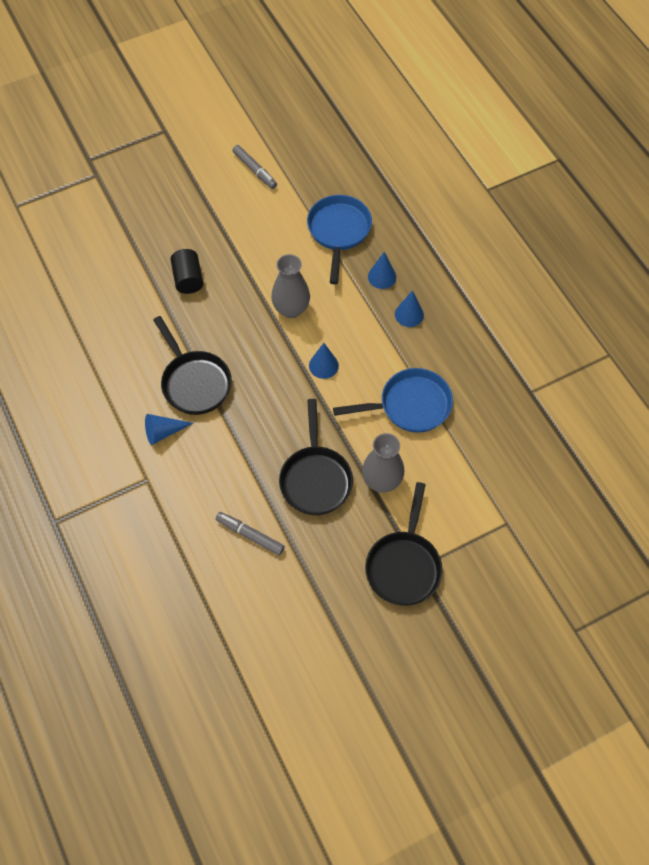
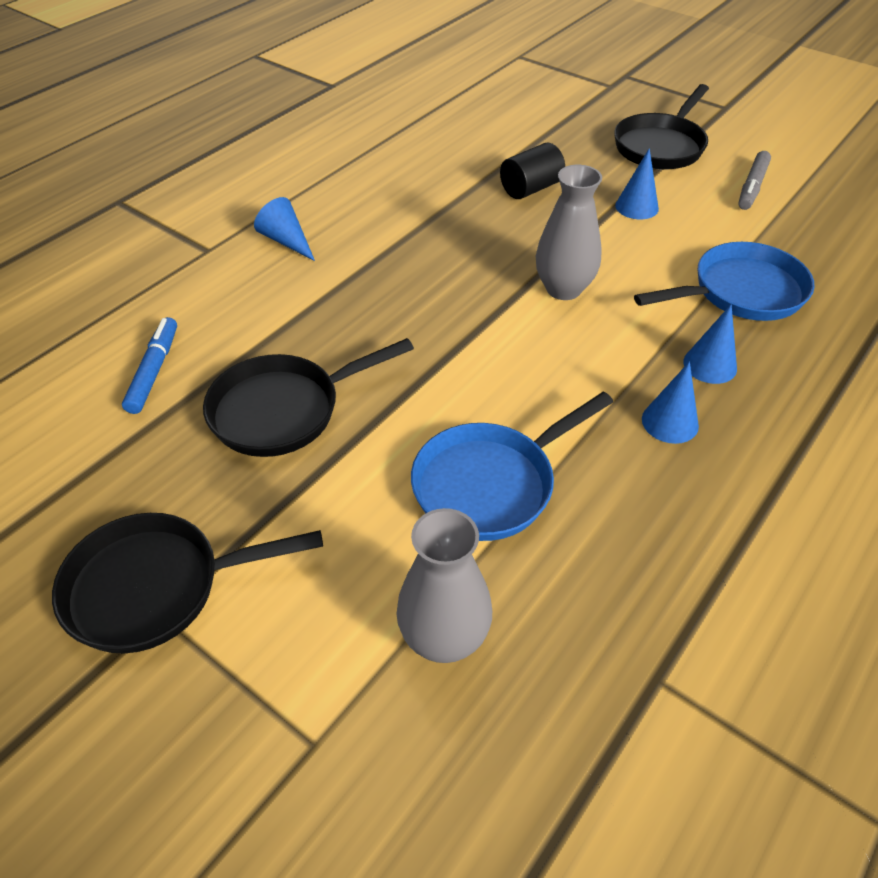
camera: 65 degrees right, 15 degrees down
black pan [153,316,232,415] -> black pan moved to [614,84,709,169]
grey marker [216,512,285,556] -> blue marker [122,317,177,414]
blue cone [309,343,339,379] -> blue cone moved to [615,148,659,219]
blue pan [333,368,453,433] -> blue pan turned 90 degrees clockwise [411,392,613,541]
grey vase [362,433,404,493] -> grey vase moved to [397,508,492,663]

